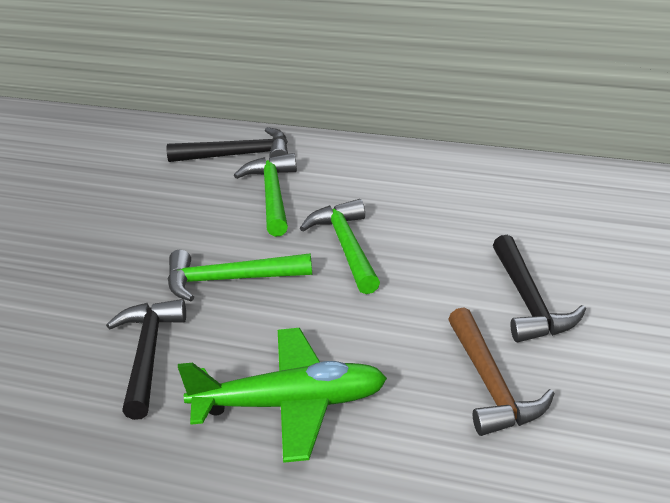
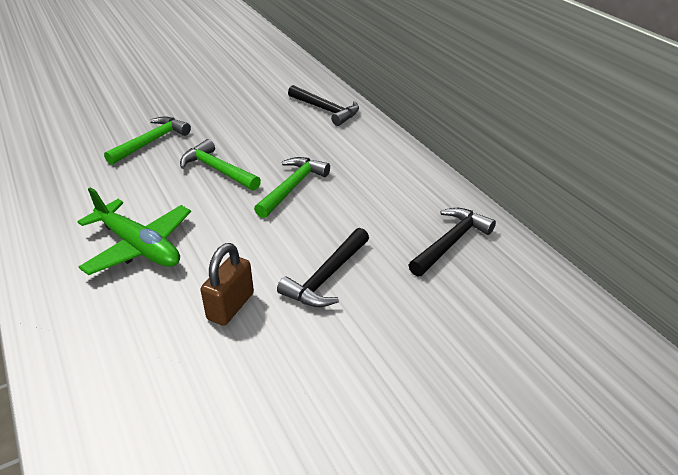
camera: 40 degrees right, 5 degrees up
black hammer [106,299,186,420] -> black hammer moved to [409,208,496,277]
green hammer [234,153,297,237] -> green hammer moved to [104,117,191,165]
brown hammer [448,307,555,436] -> brown padlock [200,243,254,326]

